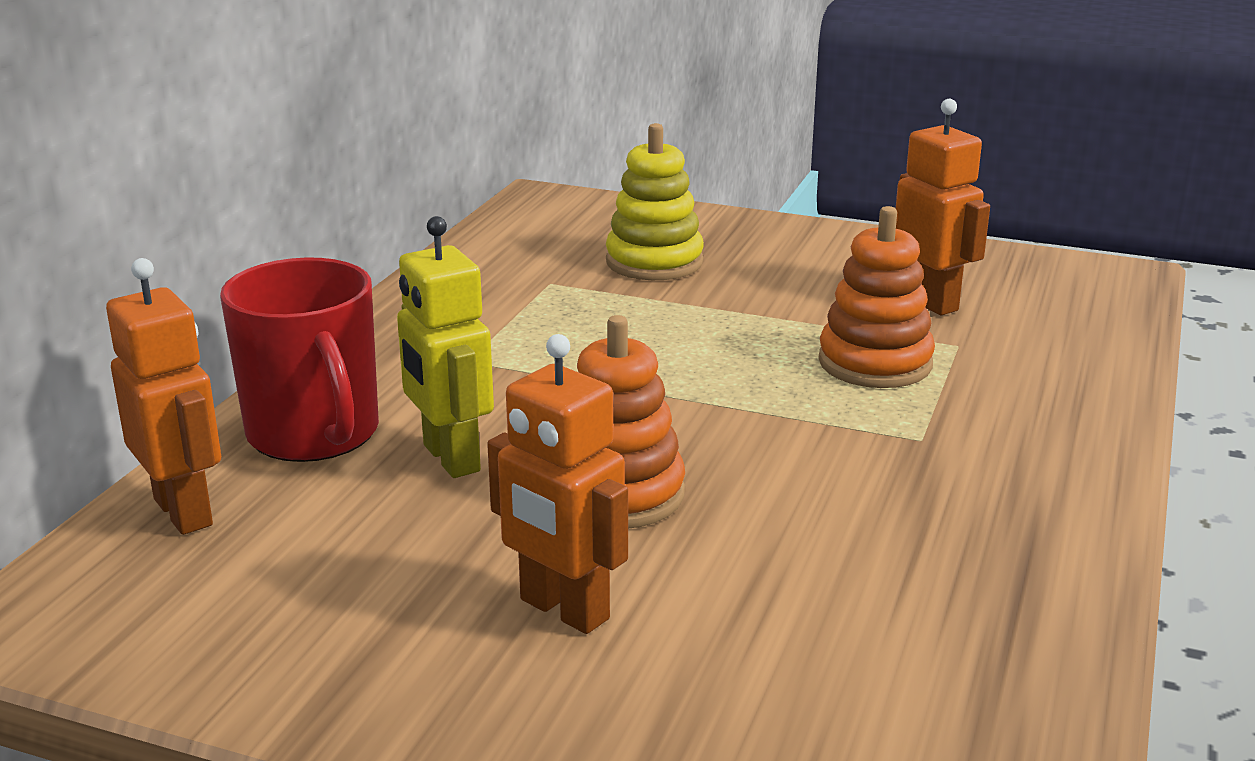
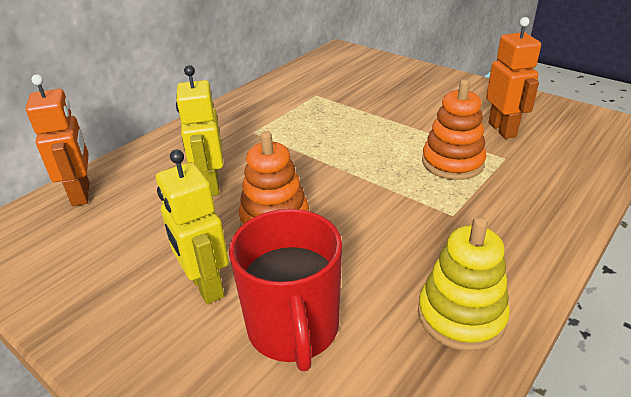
camera: 20 degrees right, 10 degrees up
red mug [220,257,379,462] -> red mug moved to [229,209,342,372]
orange robot [487,334,628,634] -> yellow robot [156,150,229,304]
yellow stacking toy [606,123,704,280] -> yellow stacking toy moved to [418,216,510,351]

